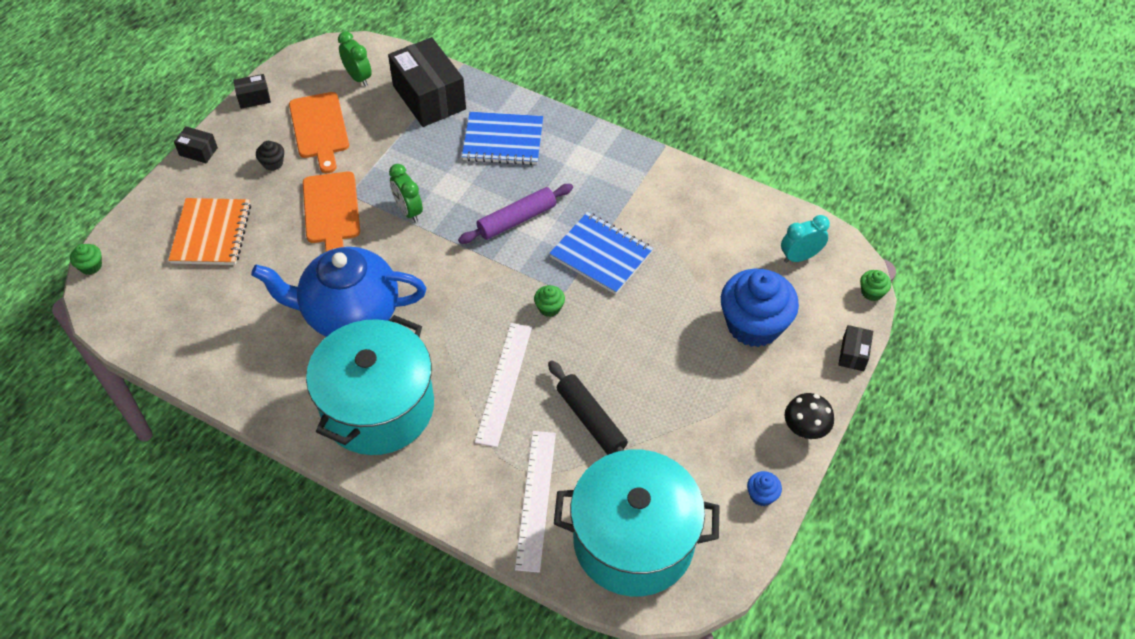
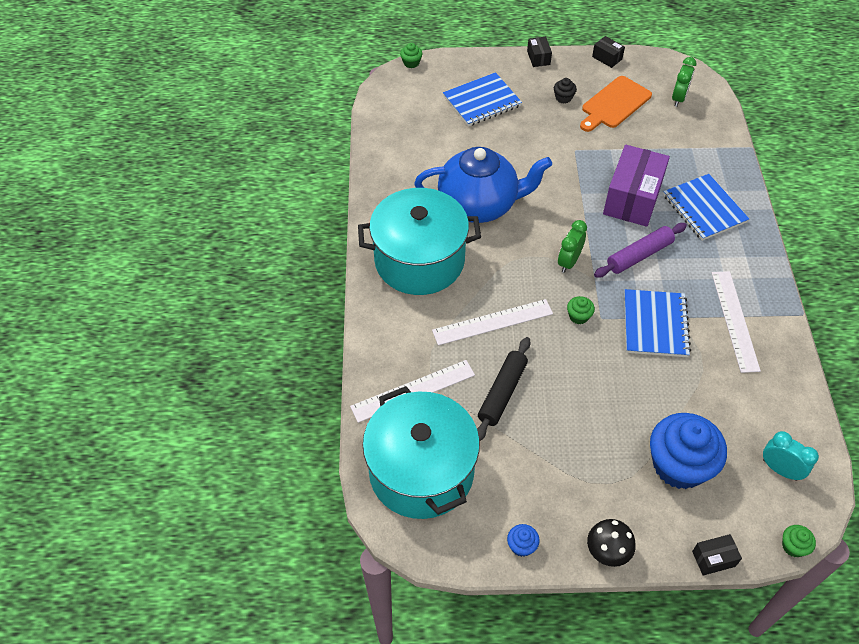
camera: 60 degrees right, 0 degrees up
orange notebook [168,198,251,265] -> blue notebook [443,72,522,126]
blue teapot [251,247,426,337] -> blue teapot turned 120 degrees clockwise [414,147,552,223]
orange cutting board [303,171,360,252] -> none
black box [388,37,466,127] -> none
green clock [389,164,423,222] -> green clock moved to [558,220,587,273]
purple rolling pin [458,184,573,244] -> purple rolling pin turned 60 degrees counterclockwise [594,223,687,278]
none -> purple box [603,145,670,227]
none -> white ruler [712,271,761,373]

